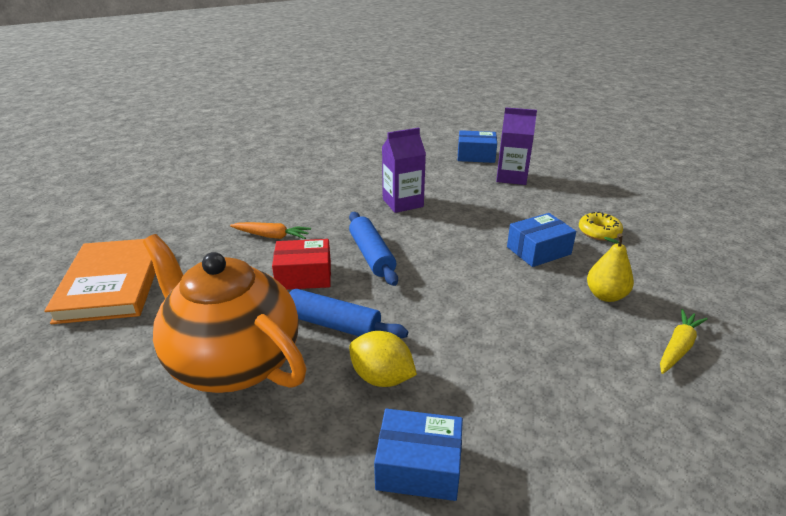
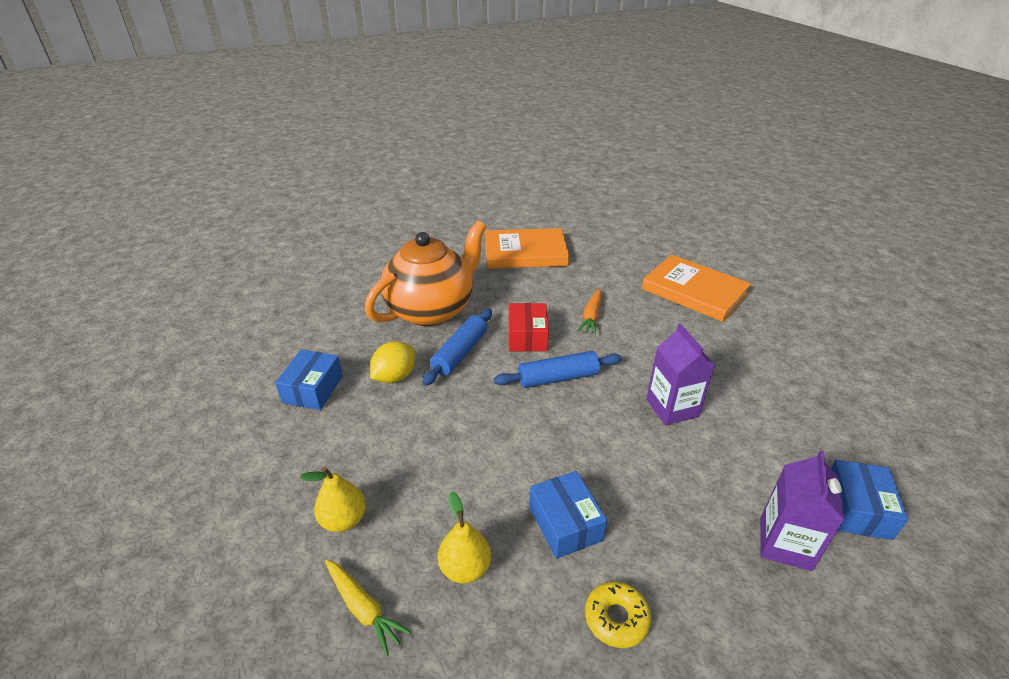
camera: 95 degrees right, 5 degrees up
none -> yellow pear [300,467,366,532]
none -> orange book [642,254,751,322]

